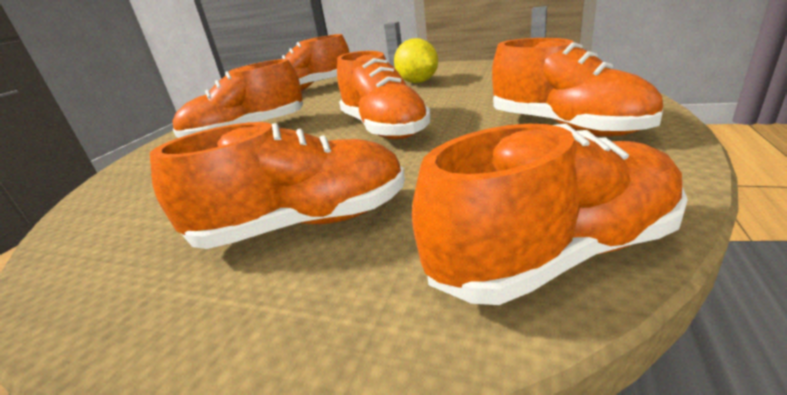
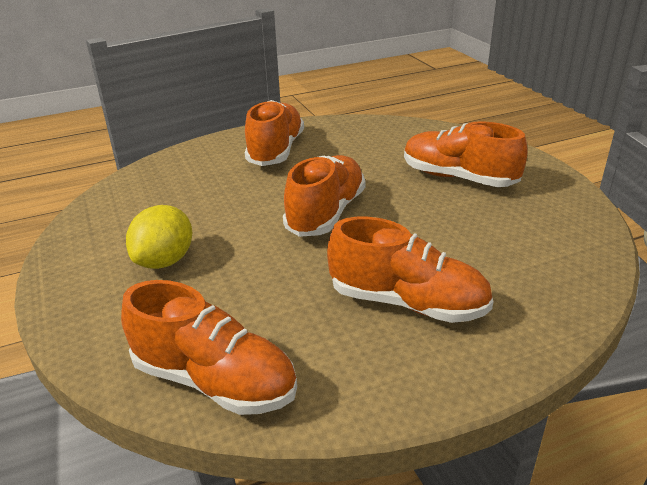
camera: 135 degrees left, 5 degrees up
orange shoe [412,124,688,305] -> none

